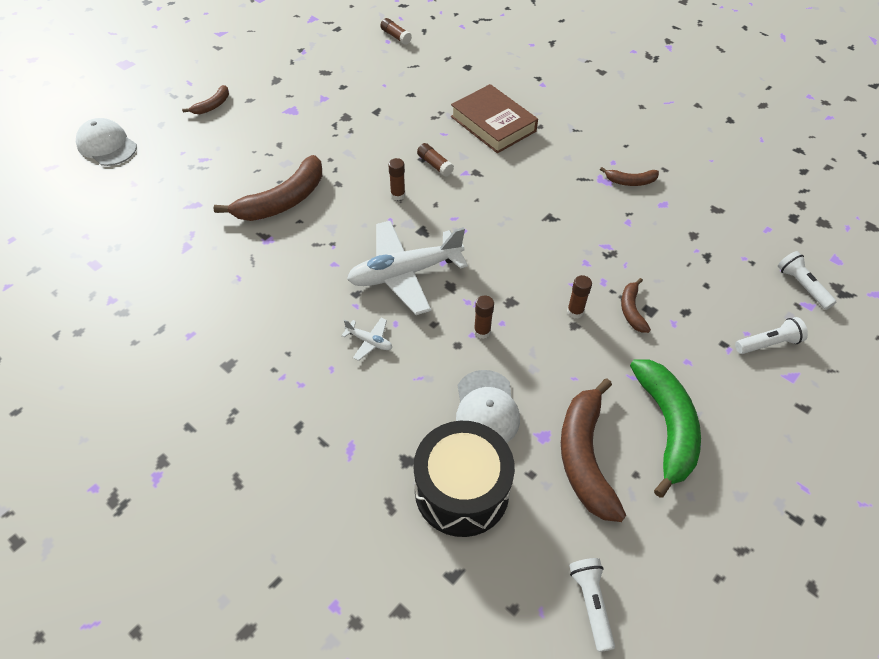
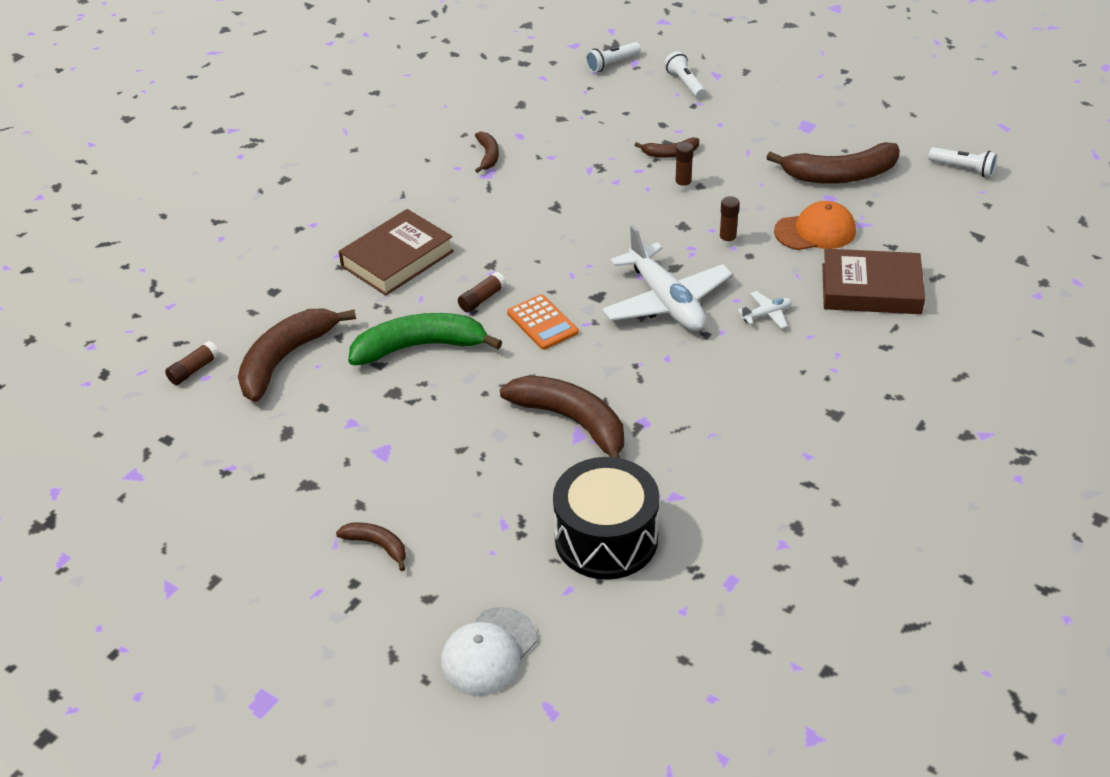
camera: 95 degrees left, 10 degrees down
white plane [341,318,392,361] -> white plane turned 45 degrees clockwise [738,291,792,329]
brown glue stick [388,158,405,201] -> orange calculator [507,294,578,350]
black drum [414,421,515,537] -> black drum moved to [553,457,659,580]
white cap [456,370,520,443] -> orange cap [774,201,856,250]
white flashlight [569,558,615,652] -> white flashlight turned 135 degrees counterclockwise [928,147,997,177]
green banana [630,360,701,498] -> green banana moved to [348,313,502,365]
none -> brown banana [238,308,356,402]
none -> brown book [822,249,925,314]

